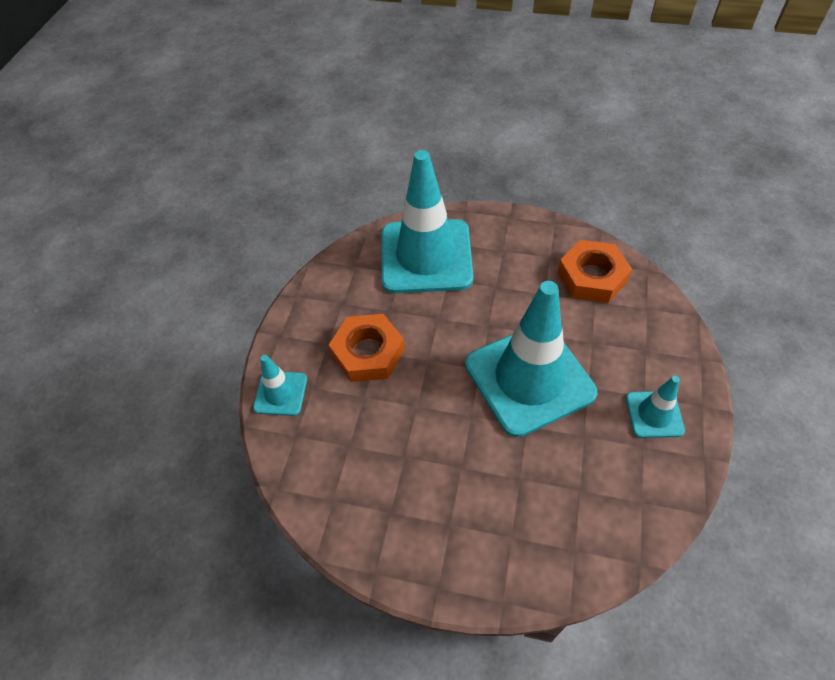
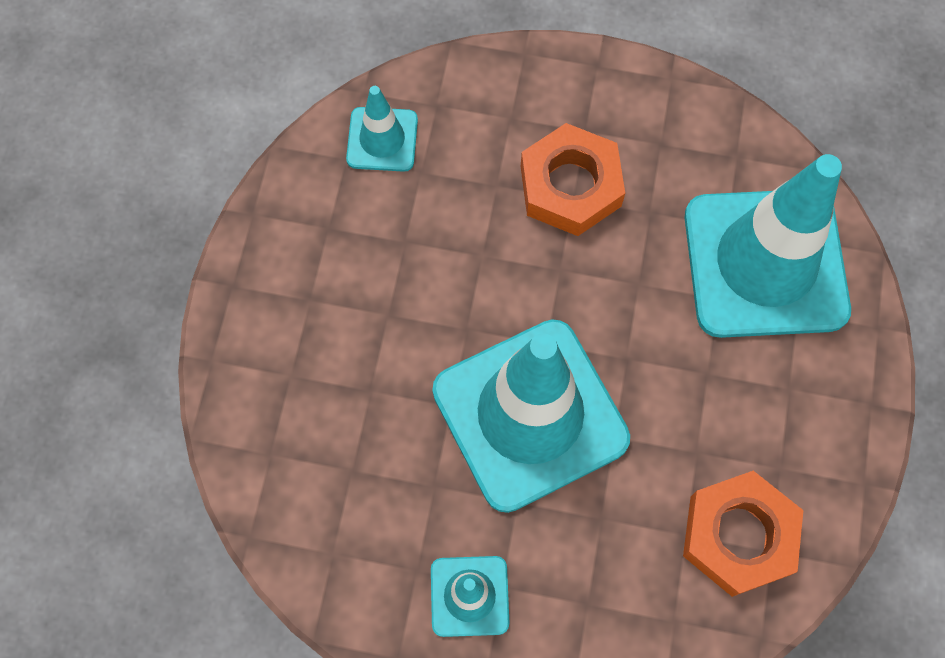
camera: 85 degrees right, 15 degrees up
turquoise traffic cone [253,355,307,416] -> turquoise traffic cone moved to [346,86,418,172]

